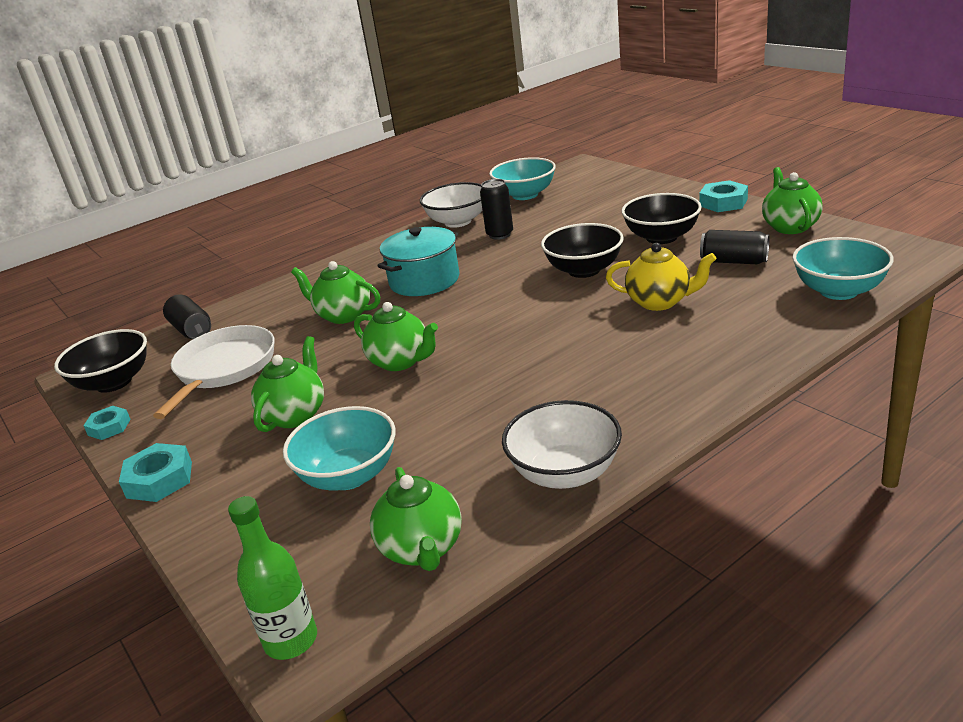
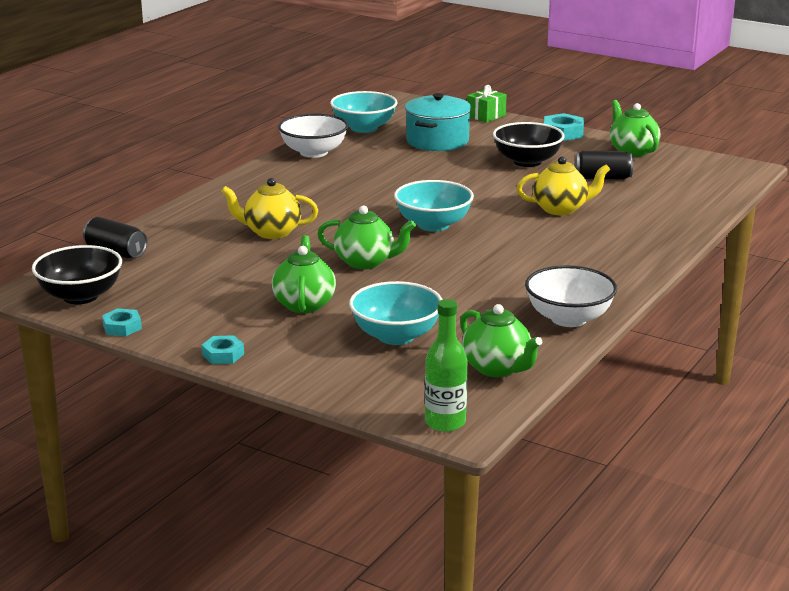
camera: 25 degrees left, 5 degrees down
turquoise nut [119,443,192,502] -> turquoise nut [202,335,244,364], size x0.66
white pan [153,325,275,419] -> none
green teapot [291,261,380,324] -> yellow teapot [221,178,318,239]
turquoise pot [377,227,460,296] -> turquoise pot moved to [405,93,472,151]
black can [480,179,513,240] -> none
black bowl [541,223,624,278] -> none
turquoise bowl [792,237,894,300] -> turquoise bowl moved to [394,180,474,231]
none -> green gift [467,85,506,123]

